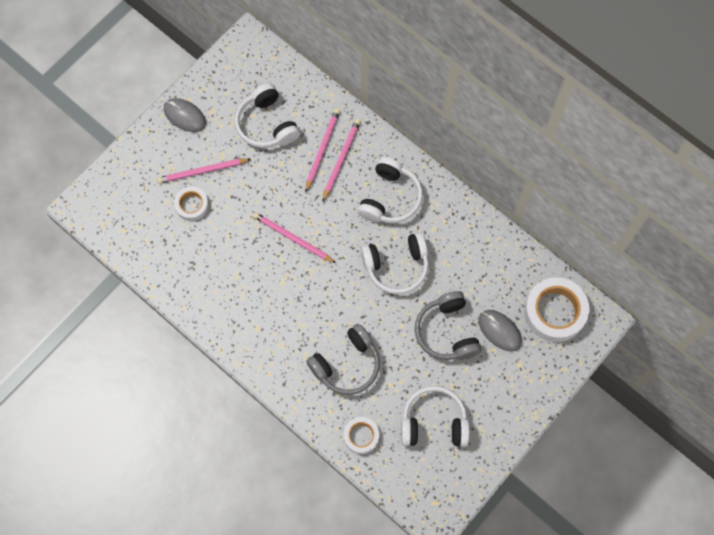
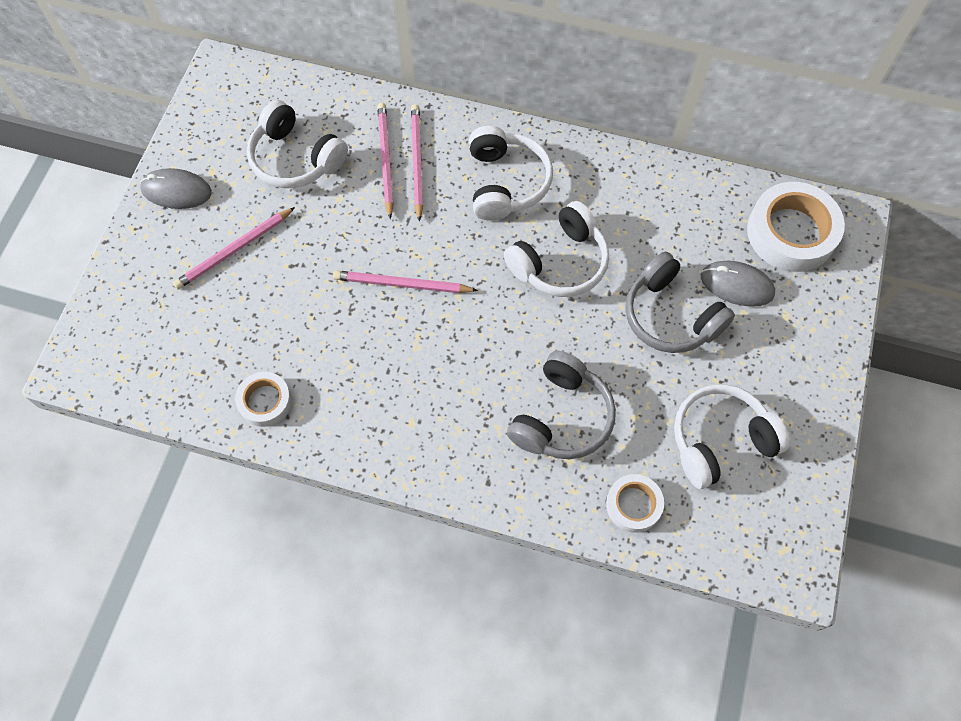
camera: 25 degrees left, 5 degrees down
white tape [174,187,209,221] -> white tape moved to [235,372,292,427]

